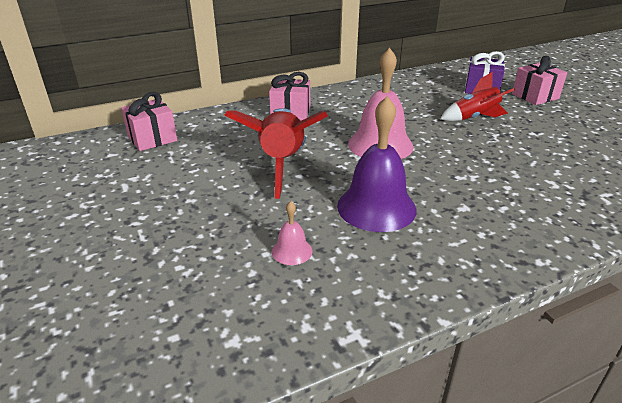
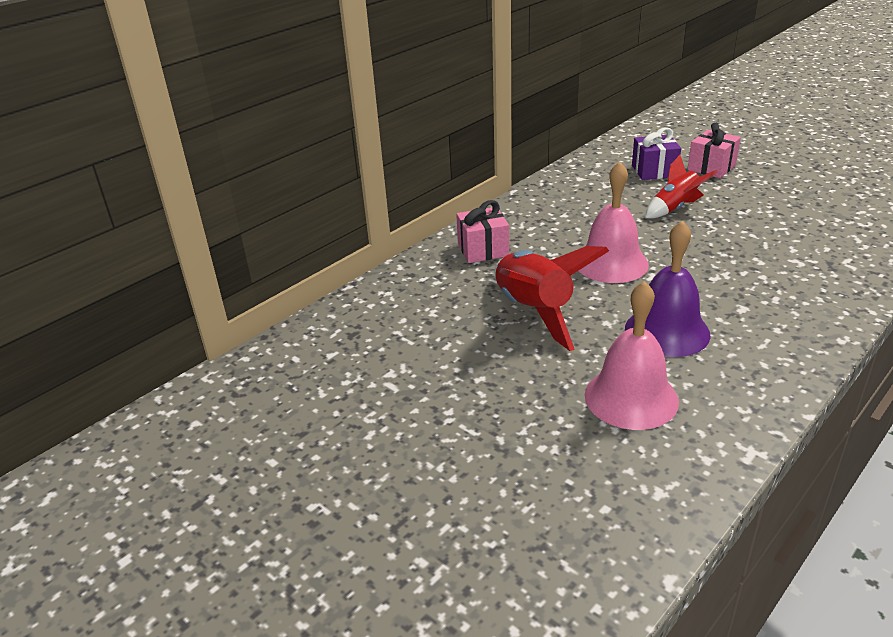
camera: 20 degrees left, 0 degrees up
pink gift [121,92,177,151] -> none
pink bell [272,201,312,265] -> pink bell [585,281,679,430], size x2.16

